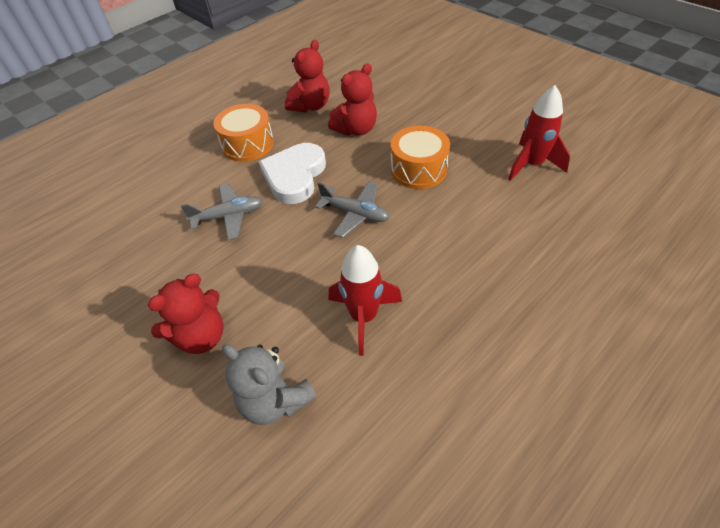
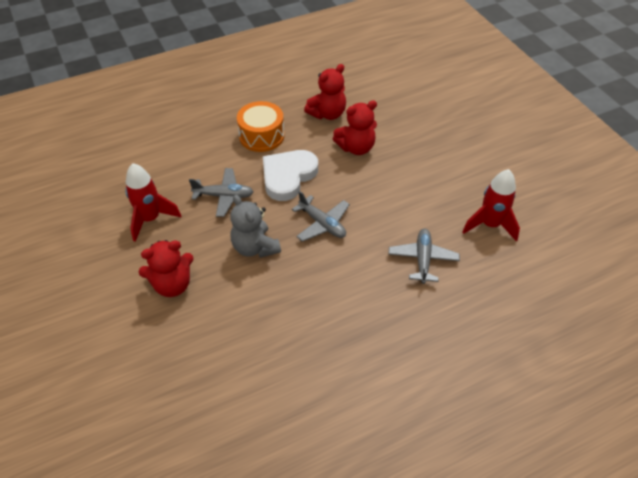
camera: 15 degrees right, 0 degrees up
grey teddy bear [222,344,317,425] -> grey teddy bear moved to [230,195,281,258]
red rocket [329,245,402,356] -> red rocket moved to [125,163,181,242]
orange drum [391,126,450,189] -> none
none -> grey plane [388,229,460,284]

